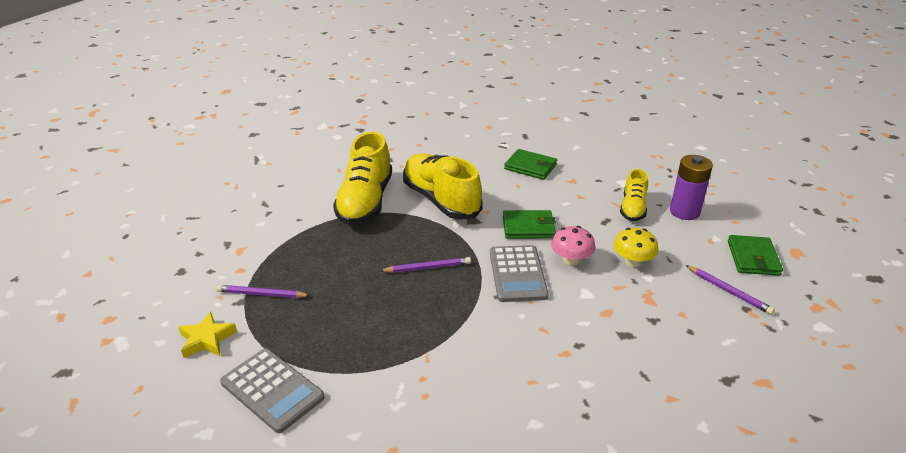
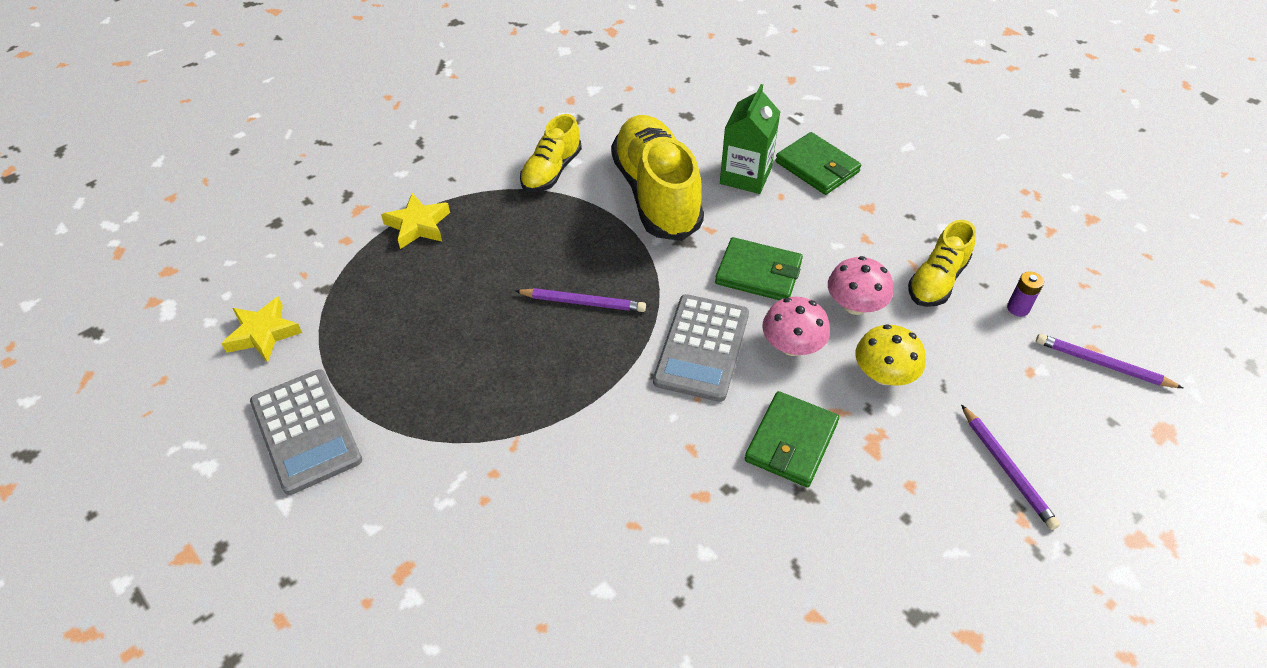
camera: 20 degrees right, 15 degrees up
purple pencil [216,285,311,298] -> purple pencil moved to [1036,334,1183,388]
yellow shoe [333,132,392,225] -> yellow shoe [520,114,582,192], size x0.56
purple battery [670,155,713,220] -> purple battery [1007,271,1044,317], size x0.46
green wallet [728,235,783,276] -> green wallet moved to [745,391,839,487]
none -> yellow star [381,193,450,249]
none -> green carton [720,84,780,194]
none -> pink mushroom [828,256,893,315]

